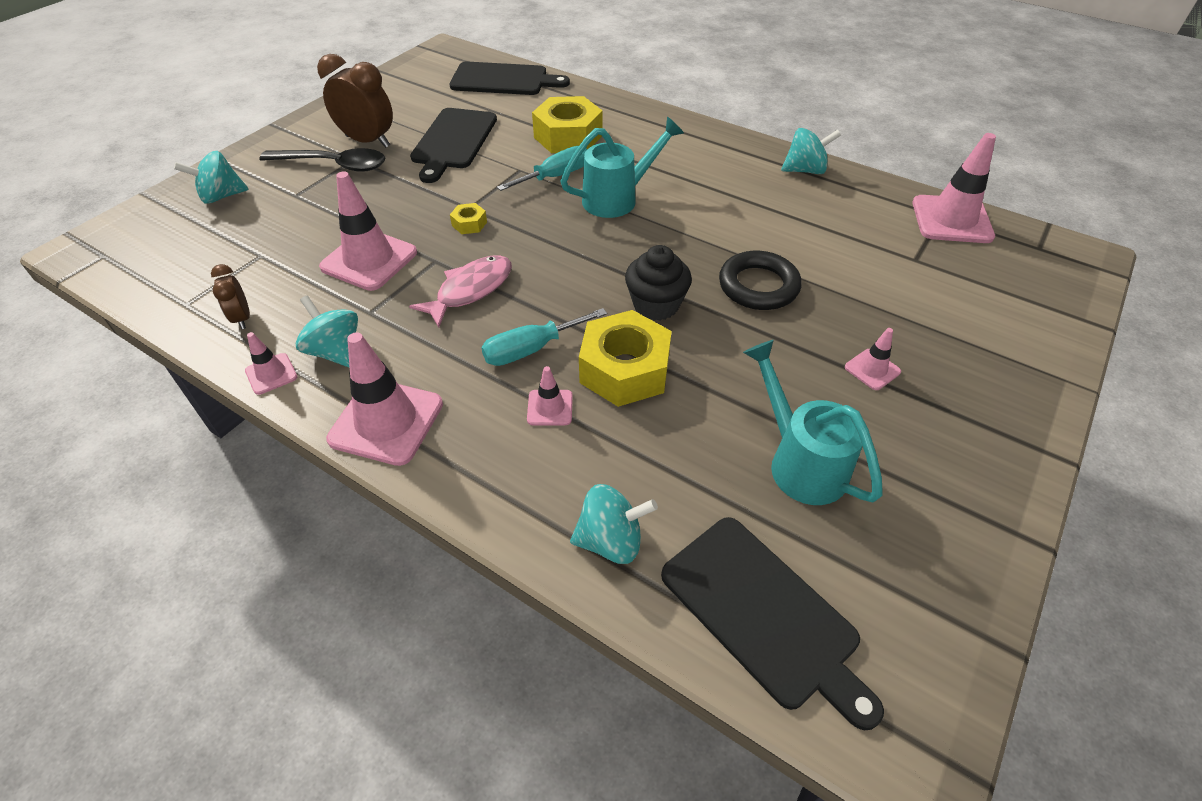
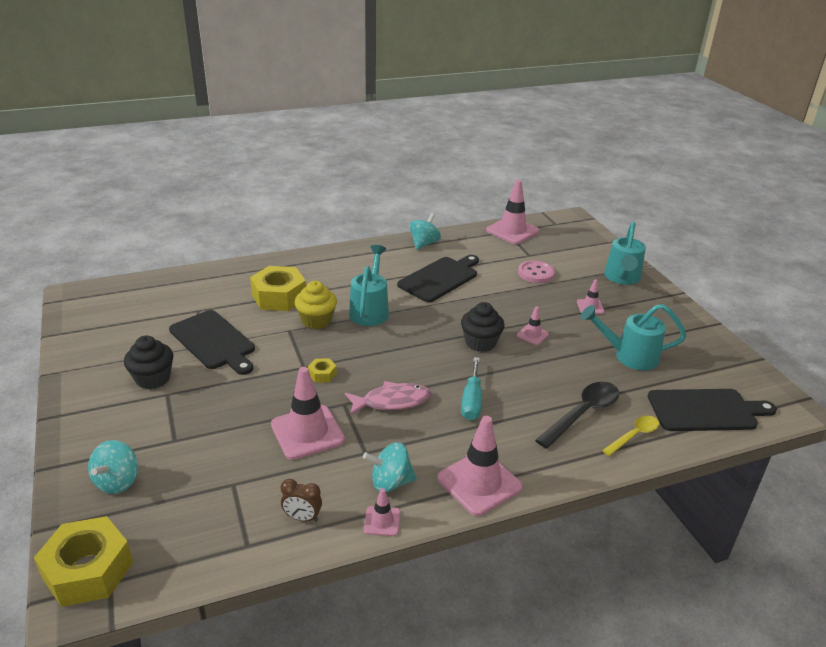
camera: 55 degrees left, 15 degrees down
black spoon [260,148,385,172] -> black spoon moved to [535,382,619,449]
brown clock [317,54,393,148] -> black cupcake [124,335,173,389]
pink fish [409,255,512,328] -> pink fish turned 90 degrees clockwise [345,381,431,416]
black cutting board [449,62,570,95] -> black cutting board moved to [397,255,479,302]
turquoise screwdriver [497,146,587,191] -> yellow cupcake [295,281,337,329]
pink traffic cone [527,366,573,425] -> pink traffic cone moved to [517,307,549,345]
turquoise spinning top [570,484,658,564] -> yellow spoon [602,416,659,456]
yellow nut [579,310,672,407] -> yellow nut moved to [34,516,133,607]
black ring [719,251,802,310] -> none
none -> pink button [518,260,555,283]
none -> turquoise watering can [604,222,646,285]

